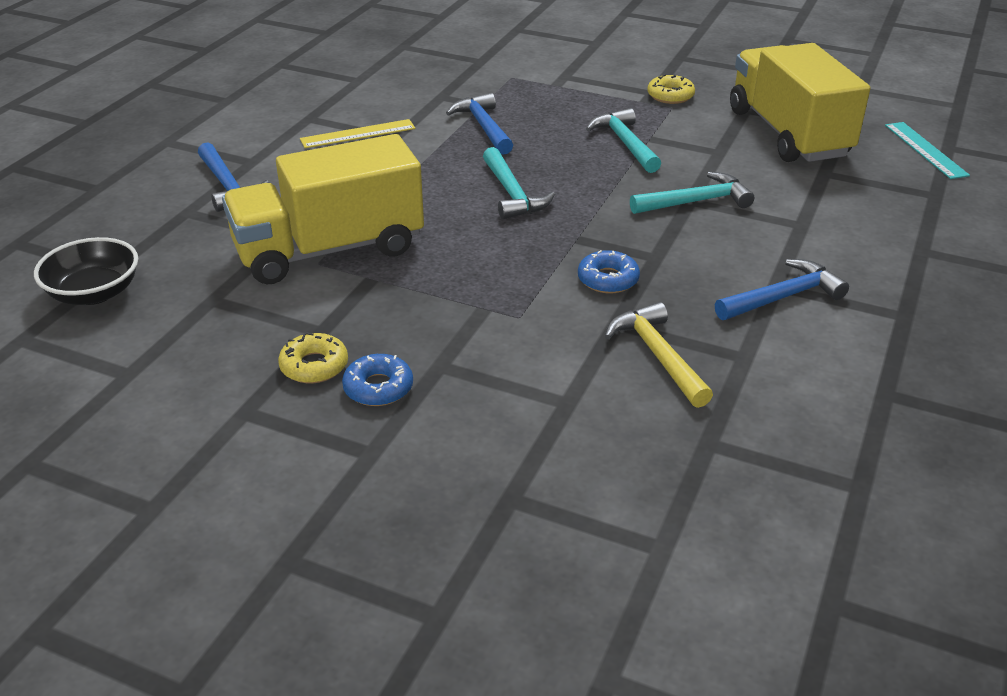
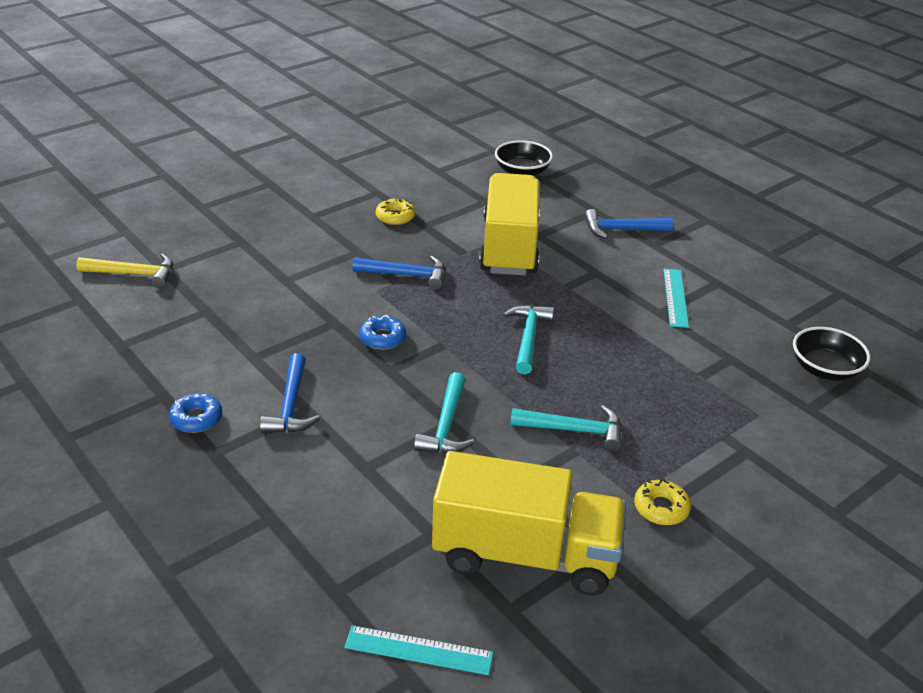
camera: 115 degrees right, 0 degrees up
yellow ruler [300,119,416,148] -> turquoise ruler [663,269,689,328]
blue donut [342,354,413,406] -> blue donut moved to [169,393,222,433]
blue hammer [446,93,513,155] -> blue hammer moved to [352,256,445,289]
turquoise hammer [483,147,555,220] -> turquoise hammer turned 90 degrees clockwise [503,305,554,374]
yellow hammer [605,302,713,408] -> yellow hammer moved to [76,254,173,288]
none -> black bowl [793,327,870,381]

